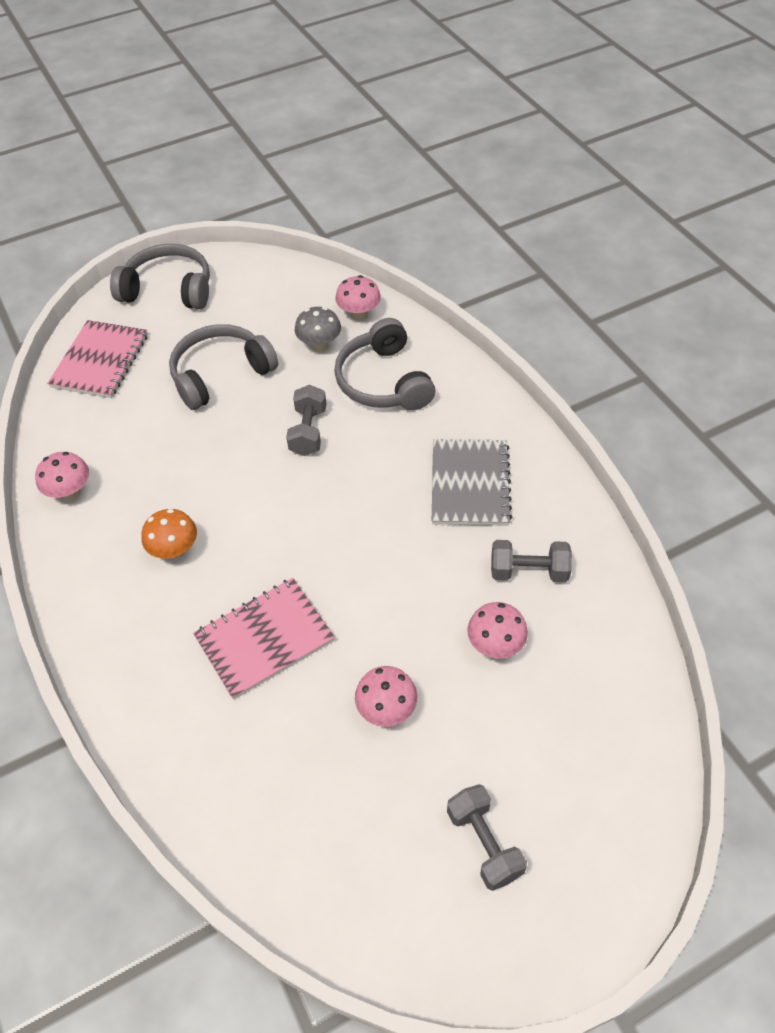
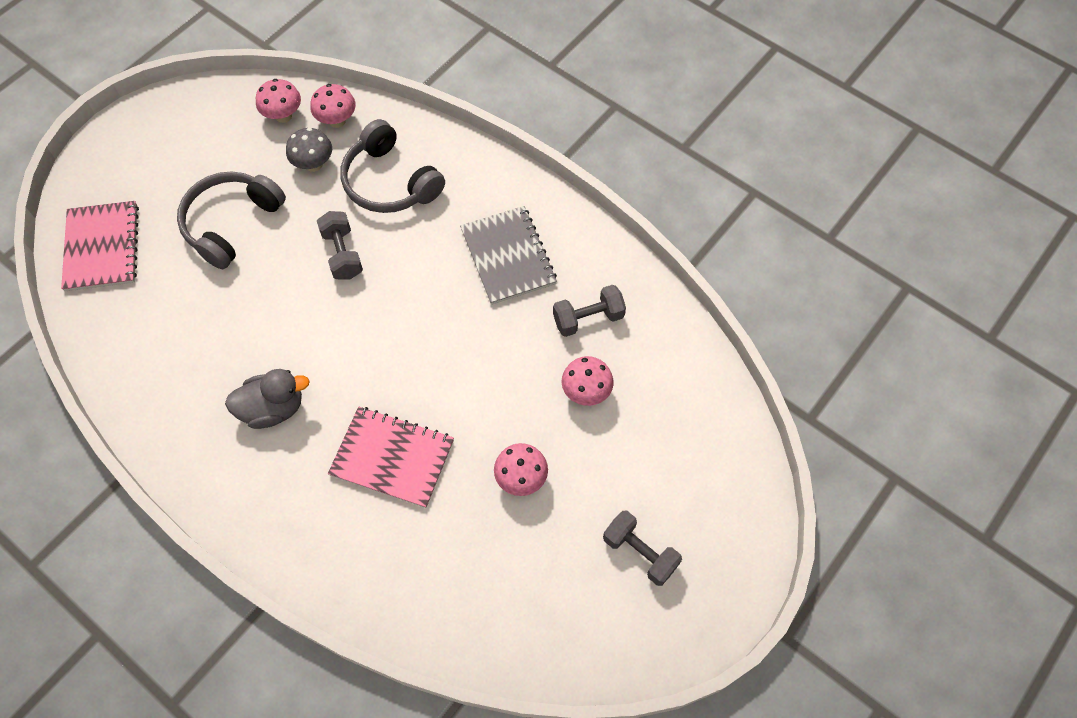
camera: 25 degrees left, 10 degrees up
pink mushroom [35,452,89,501] -> pink mushroom moved to [256,79,301,123]
grey headphones [110,244,210,309] -> none
orange mushroom [141,509,197,559] -> grey duck [225,369,310,429]
pink notebook [193,578,335,700] -> pink notebook turned 75 degrees clockwise [328,407,454,508]

